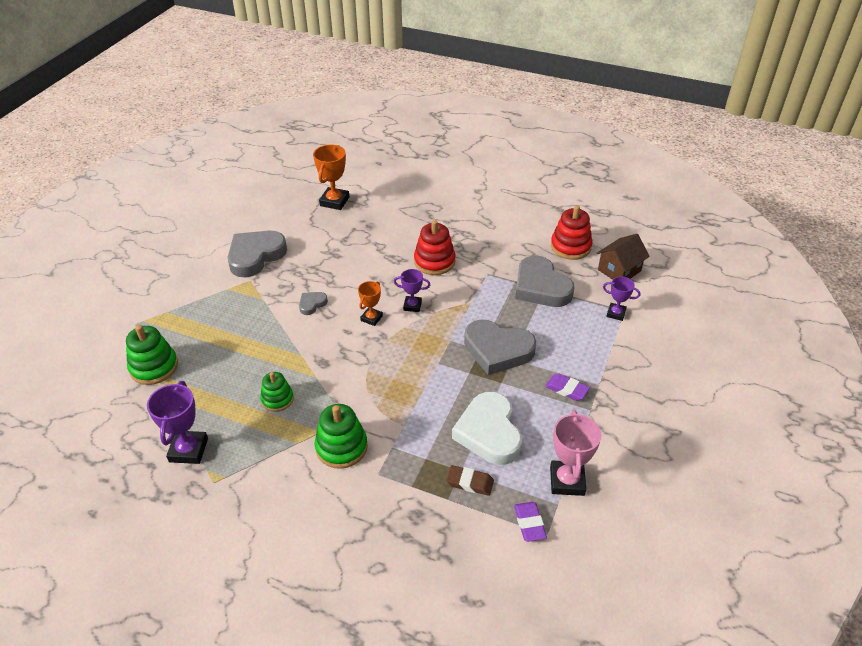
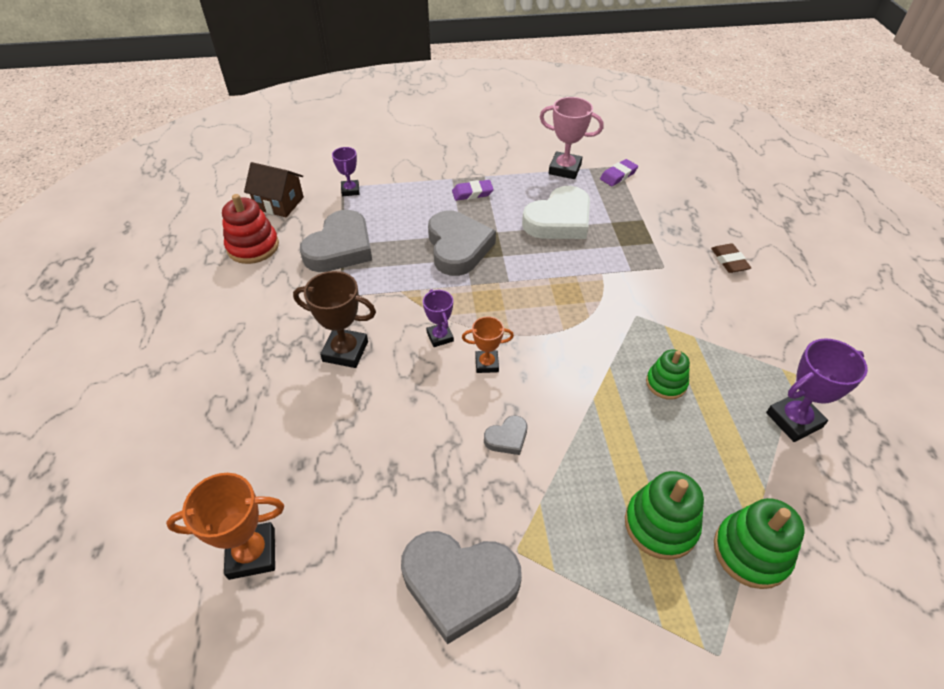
camera: 120 degrees left, 5 degrees up
grey heart [299,292,328,315] -> grey heart turned 45 degrees counterclockwise [484,415,527,455]
green stacking toy [315,404,368,469] -> green stacking toy moved to [625,471,704,560]
red stacking toy [414,220,456,275] -> brown trophy [293,271,376,368]
brown eraser [446,465,494,496] -> brown eraser moved to [711,244,751,273]
purple eraser [545,373,590,401] -> purple eraser turned 75 degrees clockwise [452,180,494,201]
pink trophy [550,410,601,496] -> pink trophy turned 45 degrees clockwise [540,97,604,179]

